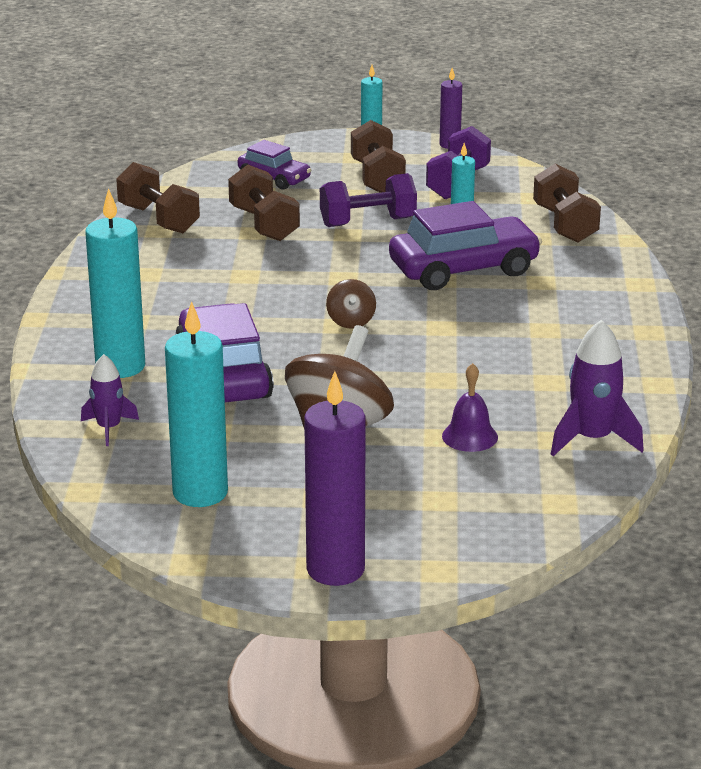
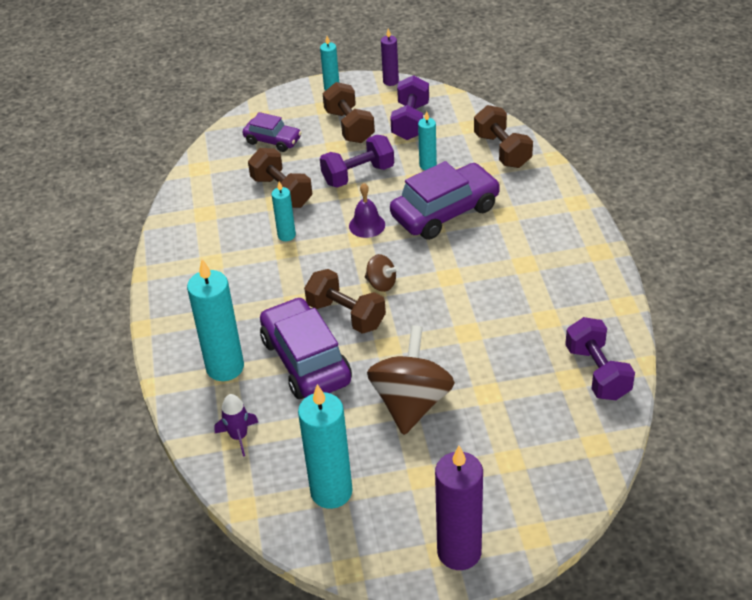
camera: 10 degrees left, 15 degrees up
brown dumbbell [116,162,200,233] -> brown dumbbell moved to [304,269,386,334]
brown spinning top [326,279,376,329] -> brown spinning top turned 45 degrees counterclockwise [365,254,399,292]
purple bell [442,363,498,452] -> purple bell moved to [349,183,385,238]
purple rocket [551,320,644,456] -> purple dumbbell [565,317,635,400]
none -> turquoise candle [272,181,296,241]

